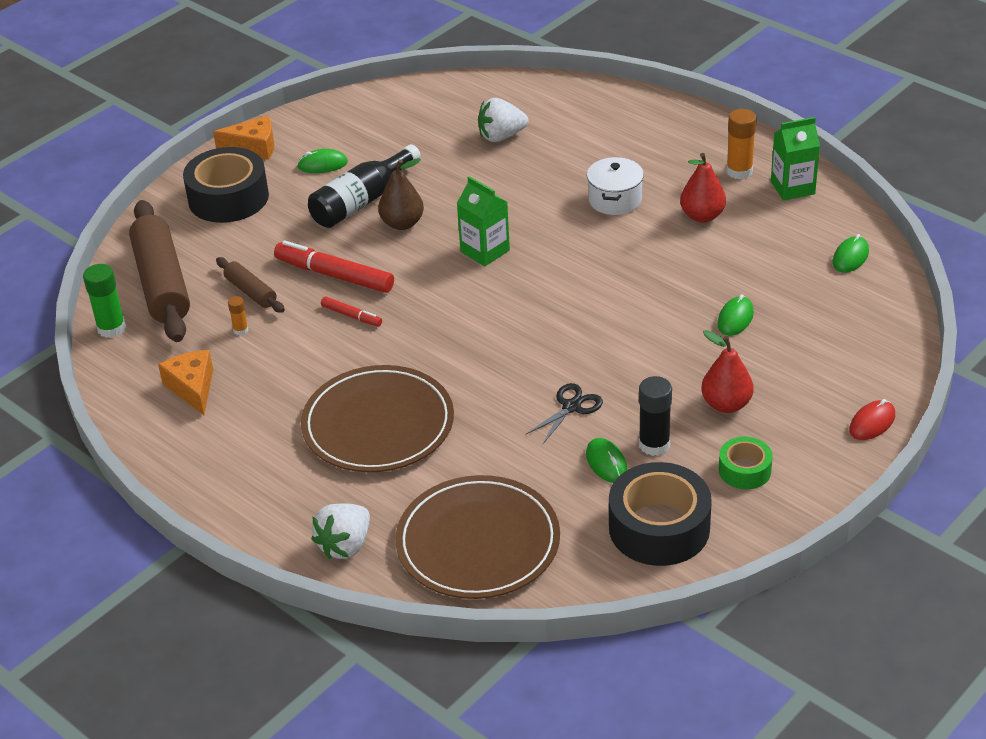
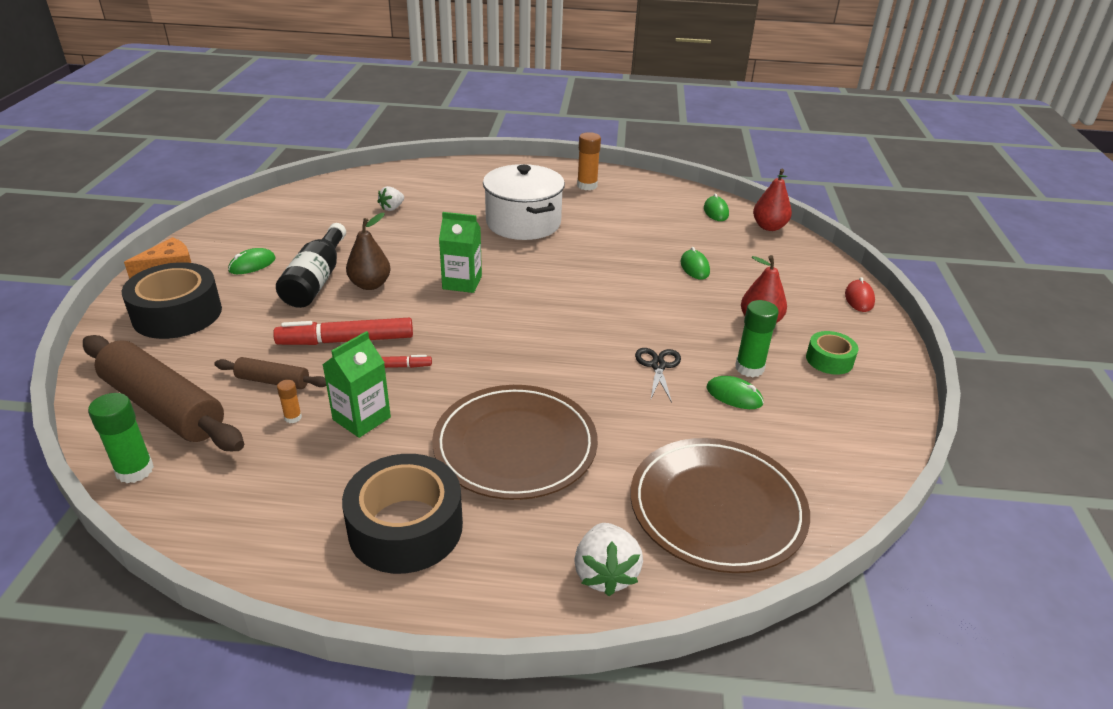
camera: 40 degrees left, 5 degrees down
orange cheese [158,350,213,415] -> none
white strawberry [478,98,529,142] -> white strawberry [377,186,404,211], size x0.64
white pot [587,157,644,215] -> white pot [483,164,565,240], size x1.68
black tape [609,462,712,566] -> black tape moved to [342,454,463,574]
black glue stick [639,376,672,456] -> green glue stick [735,300,779,377]
red pear [680,153,726,223] -> red pear moved to [753,169,792,231]
green carton [771,117,820,201] -> green carton moved to [323,331,391,438]

